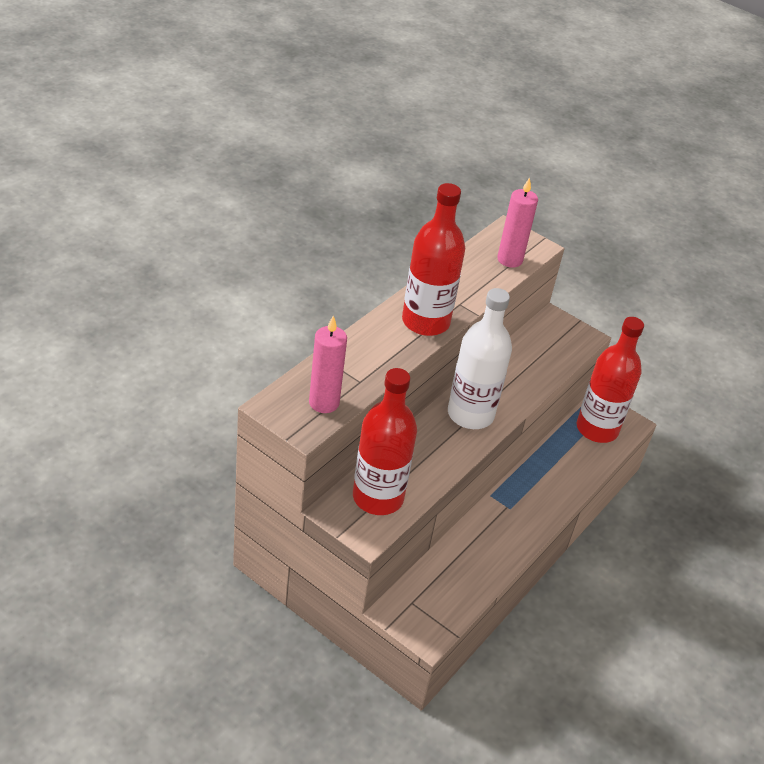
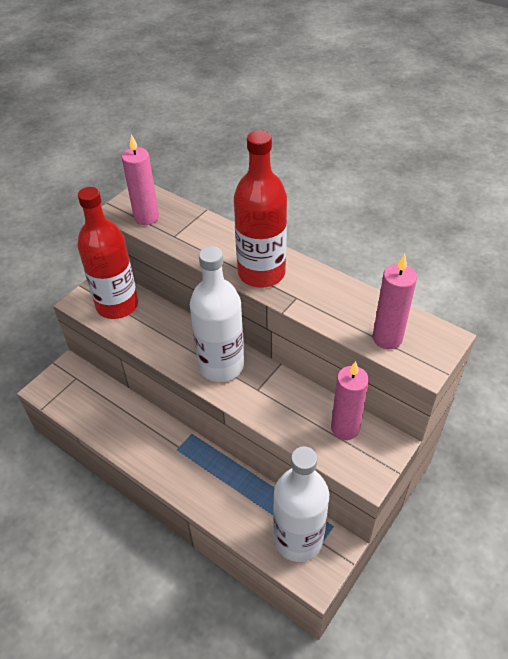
camera: 95 degrees right, 5 degrees up
red bottle [577,317,644,443] -> white bottle [273,446,329,562]
none -> pink candle [331,361,369,440]

